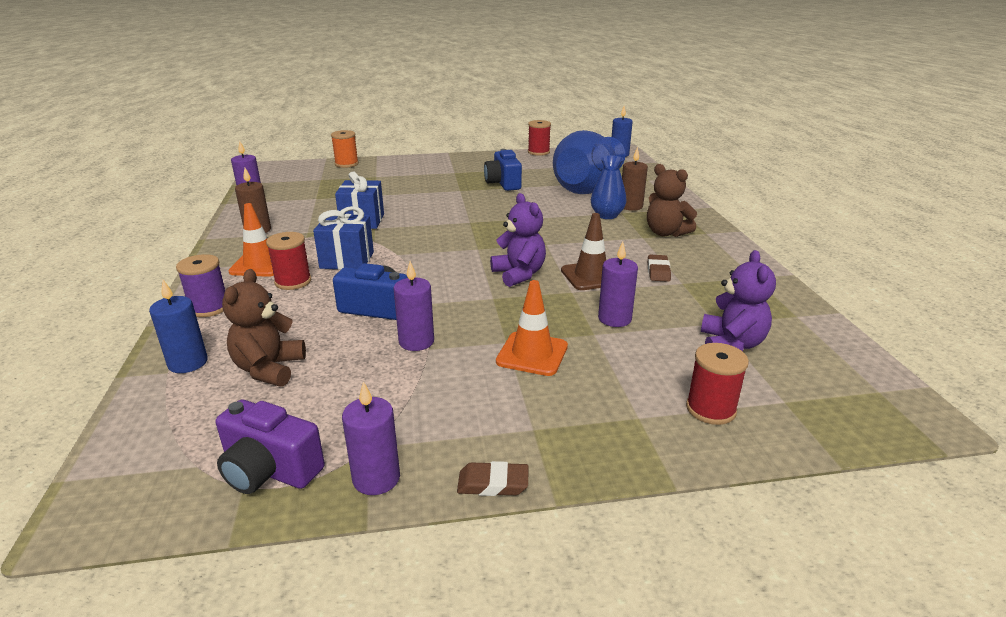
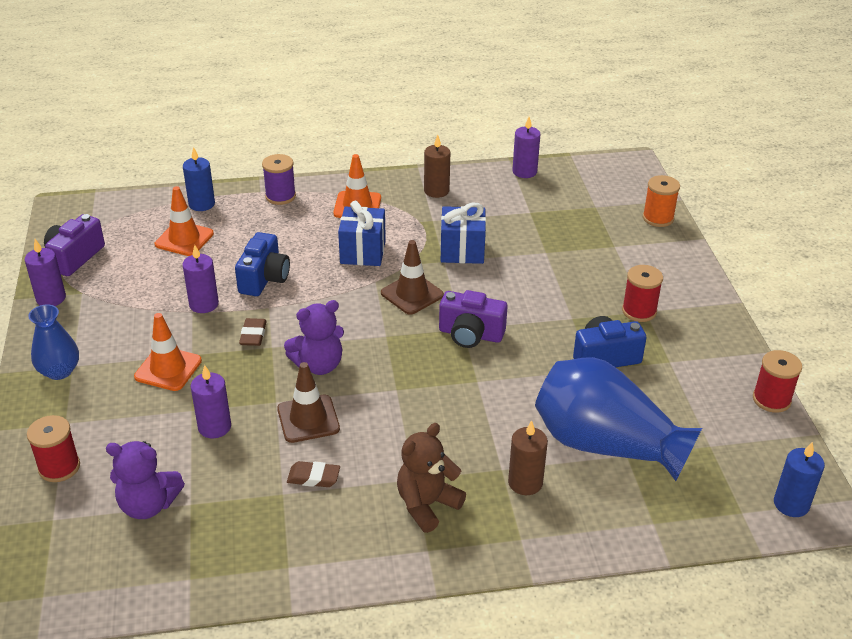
camera: 90 degrees right, 10 degrees up
brown teddy bear [222,269,306,387] -> orange traffic cone [155,186,214,256]
red spool [266,232,311,290] -> red spool moved to [622,265,663,322]
brown eraser [457,461,528,496] -> brown eraser moved to [239,318,267,346]
blue vase [591,155,626,219] -> blue vase moved to [28,305,79,380]
none -> brown traffic cone [381,240,444,315]
none -> purple camera [439,290,508,348]

